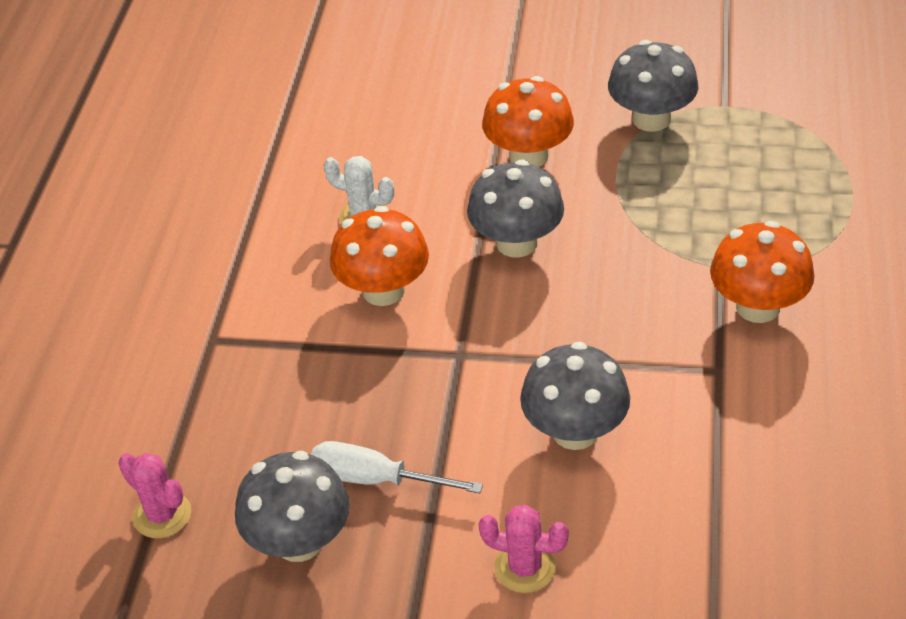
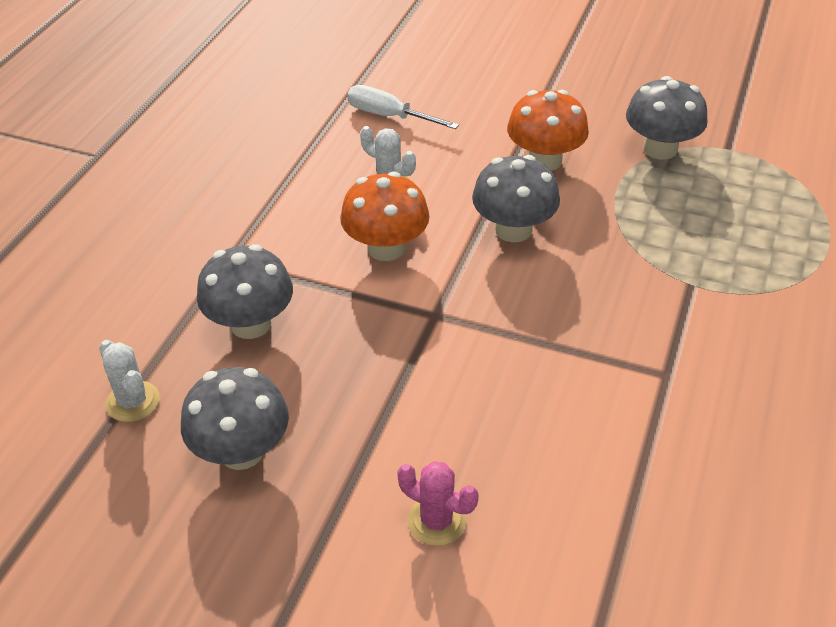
camera: 10 degrees right, 0 degrees up
pink cactus [118,453,191,538] -> white cactus [99,340,160,422]
white screwdriver [311,441,483,493] -> white screwdriver moved to [347,85,459,129]
grey mushroom [520,342,630,450] -> grey mushroom moved to [197,244,293,339]
orange mushroom [710,221,815,323] -> none

